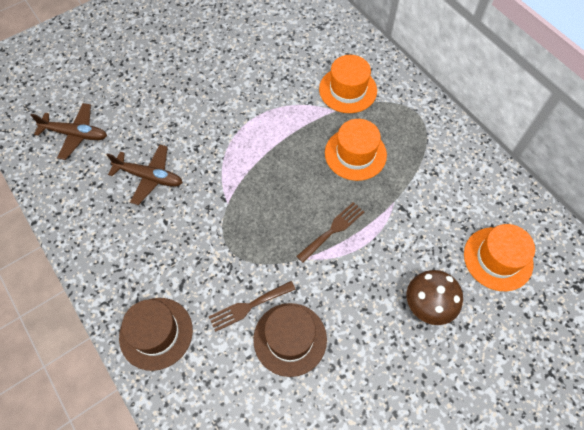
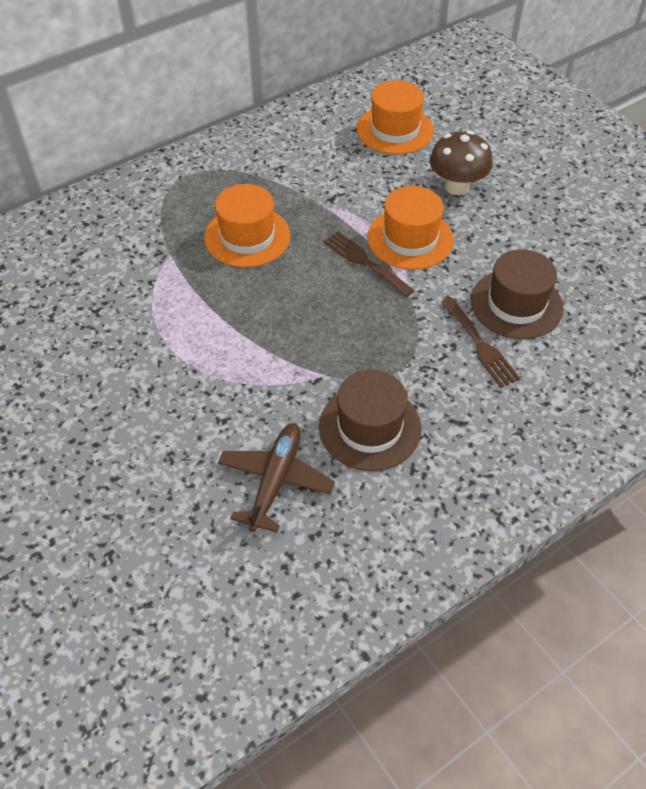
camera: 90 degrees left, 10 degrees down
brown plane [30,103,107,160] -> none
brown hat [119,298,193,371] -> brown hat moved to [319,370,421,471]
orange hat [319,55,377,113] -> orange hat moved to [367,186,454,270]

